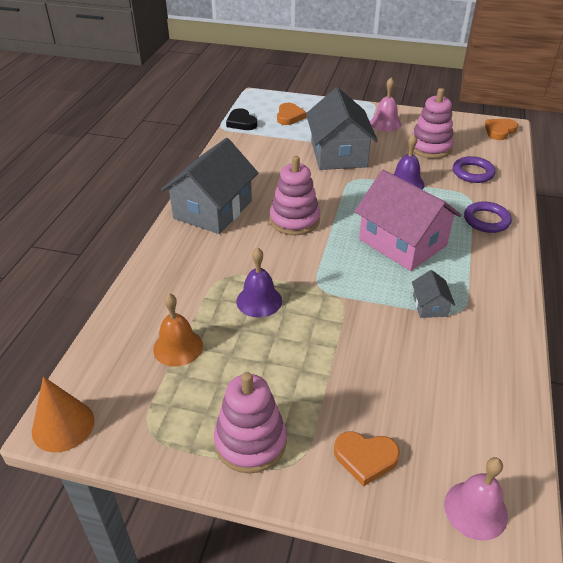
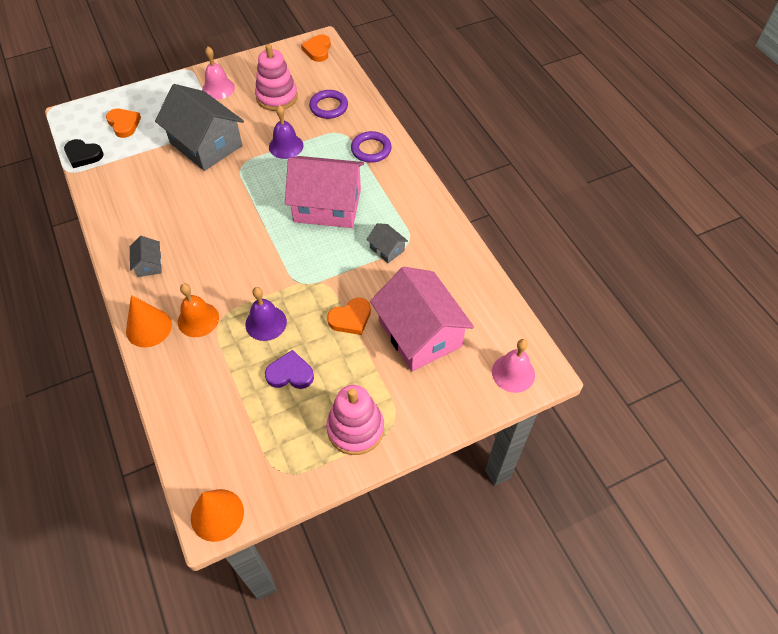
camera: 40 degrees left, 15 degrees up
orange bell [153,293,203,367] -> orange bell moved to [178,283,219,337]
grey house [161,138,258,234] -> grey house [130,236,162,277], size x0.43
pink stacking toy [270,156,320,235] -> none
orange heart [334,431,400,486] -> orange heart moved to [327,298,371,335]
none -> orange cone [126,295,172,348]
none -> purple heart [265,350,314,389]
none -> pink house [370,267,474,371]

